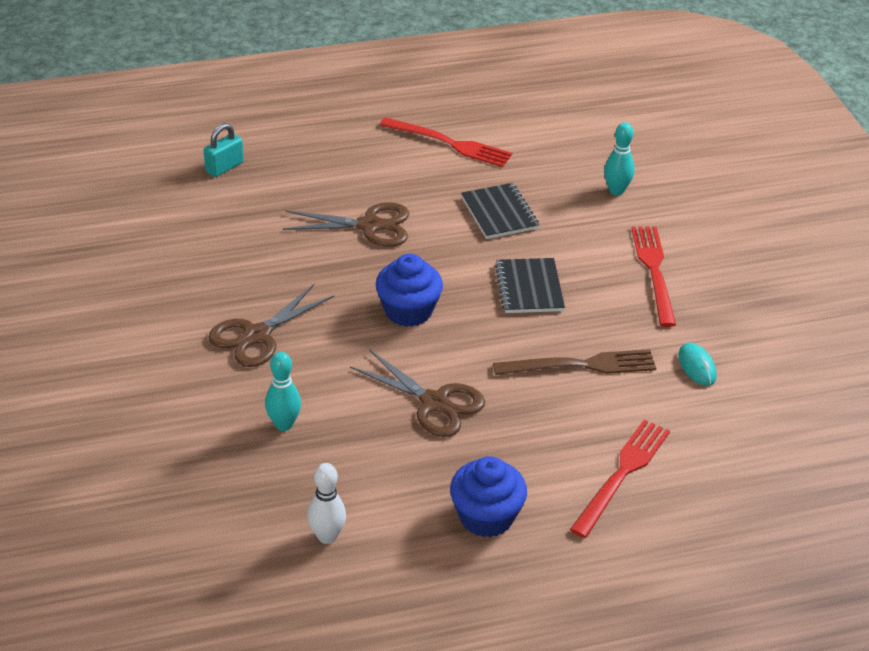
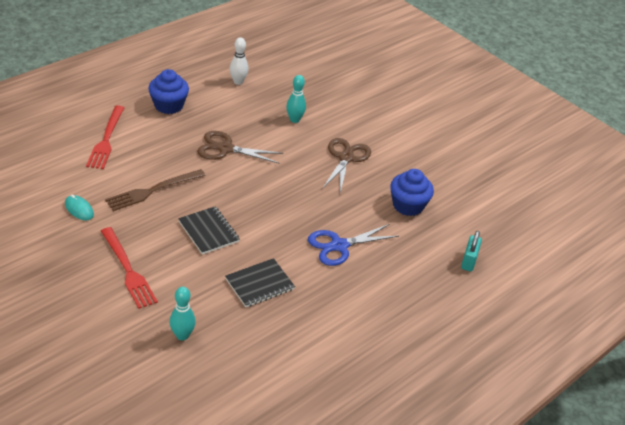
camera: 150 degrees right, 0 degrees up
brown scissors [283,202,409,247] -> blue scissors [308,224,399,266]
blue cupcake [376,254,443,327] -> blue cupcake moved to [390,169,434,216]
red fork [380,117,512,167] -> none
black notebook [461,183,539,239] -> black notebook turned 75 degrees counterclockwise [225,258,295,307]

